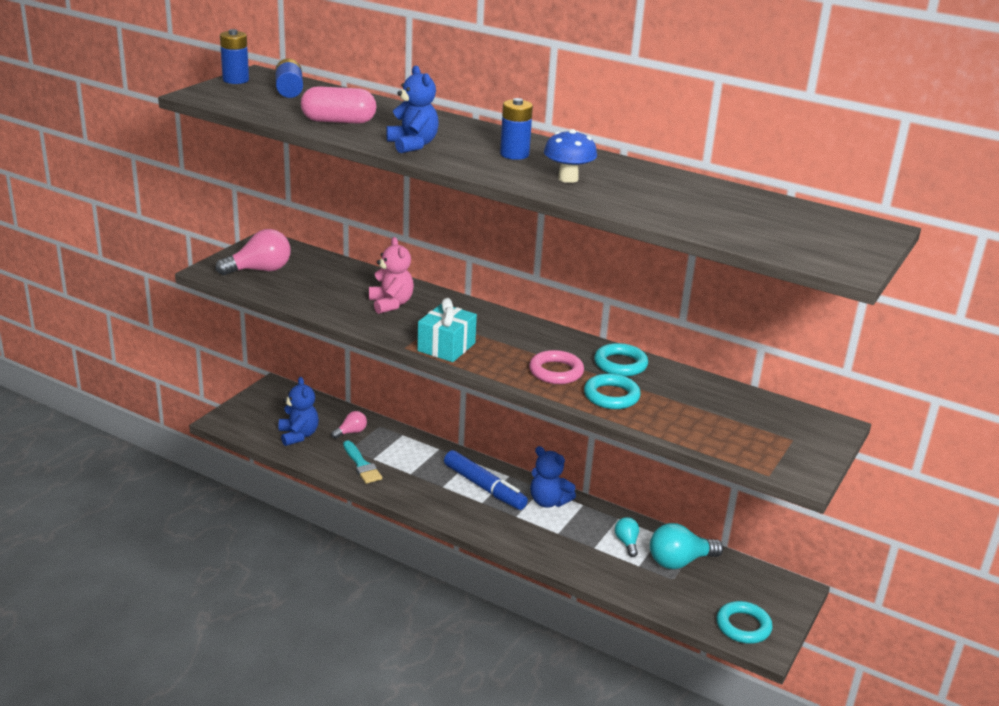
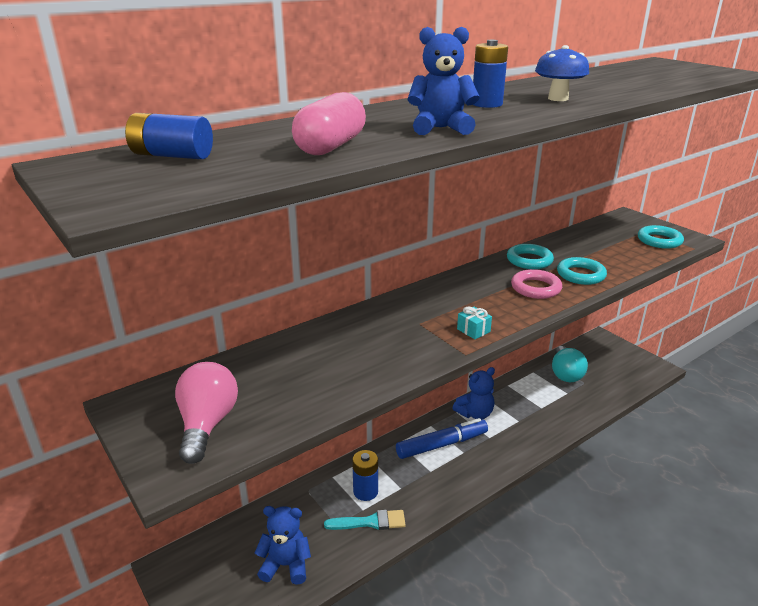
camera: 65 degrees left, 0 degrees up
blue battery [220,29,249,84] -> blue battery moved to [352,450,378,501]
pink light bulb [331,411,367,439] -> none
pink teddy bear [369,237,414,314] -> none
turquoise gift [417,298,477,362] -> turquoise gift [457,307,492,339], size x0.52
turquoise light bulb [615,517,639,557] -> none
turquoise ring [717,601,773,644] -> turquoise ring moved to [638,225,684,249]

